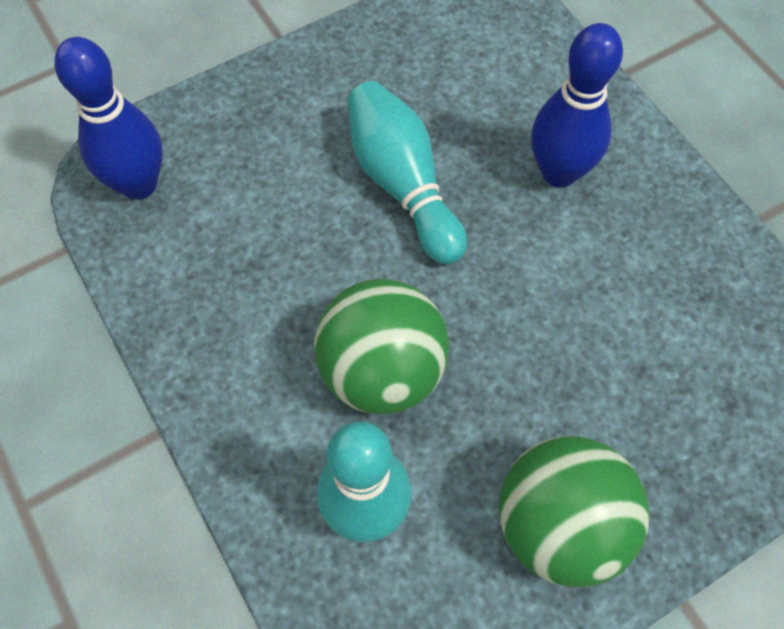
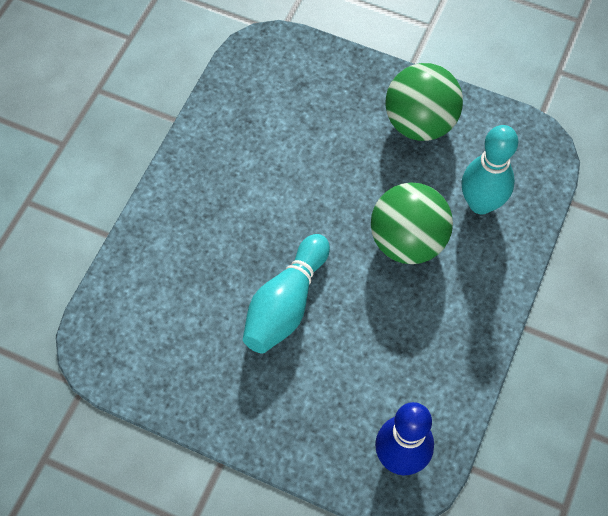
camera: 125 degrees left, 0 degrees up
blue bowling pin [531,23,623,187] -> none

